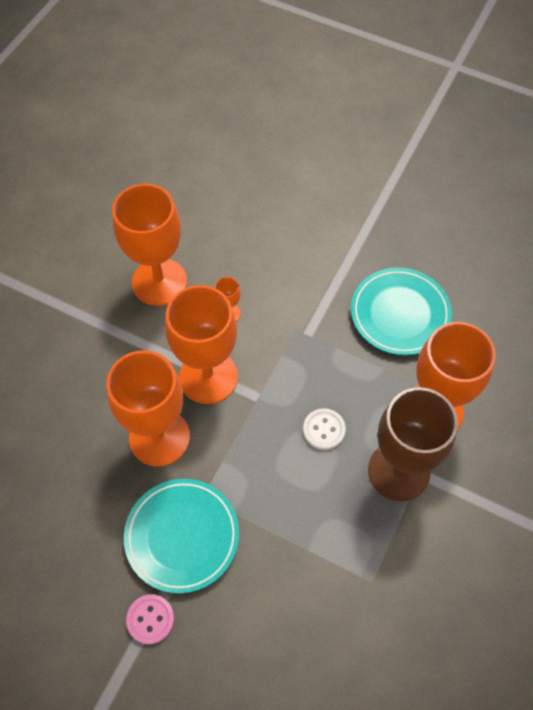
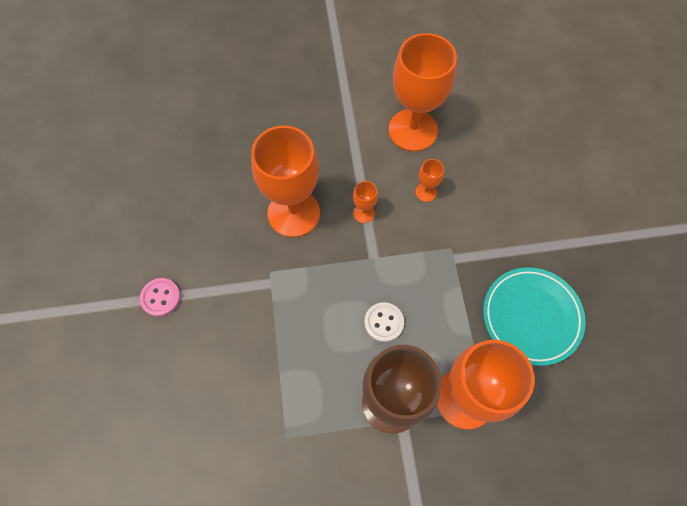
camera: 55 degrees right, 5 degrees up
turquoise plate [124,479,239,594] -> none
orange goblet [165,285,238,404] -> orange goblet [353,181,378,223], size x0.41

